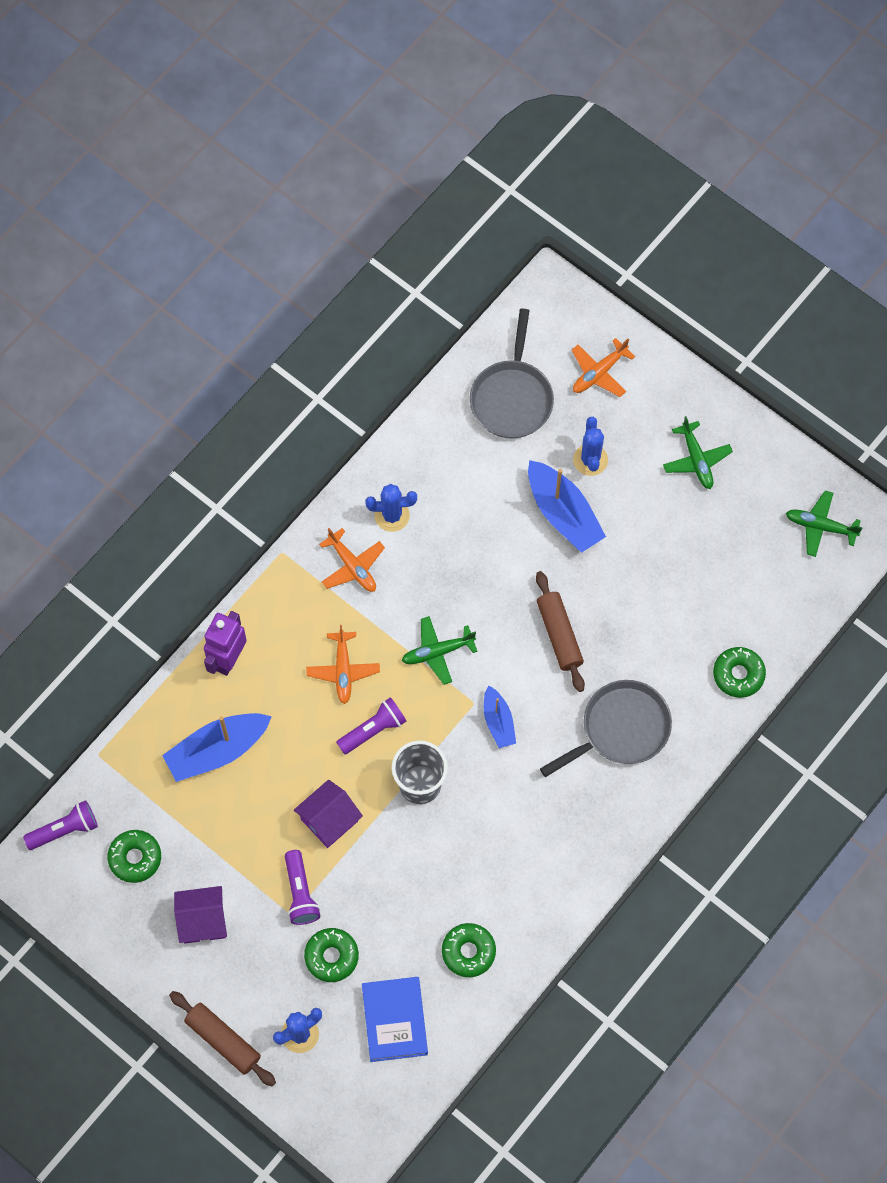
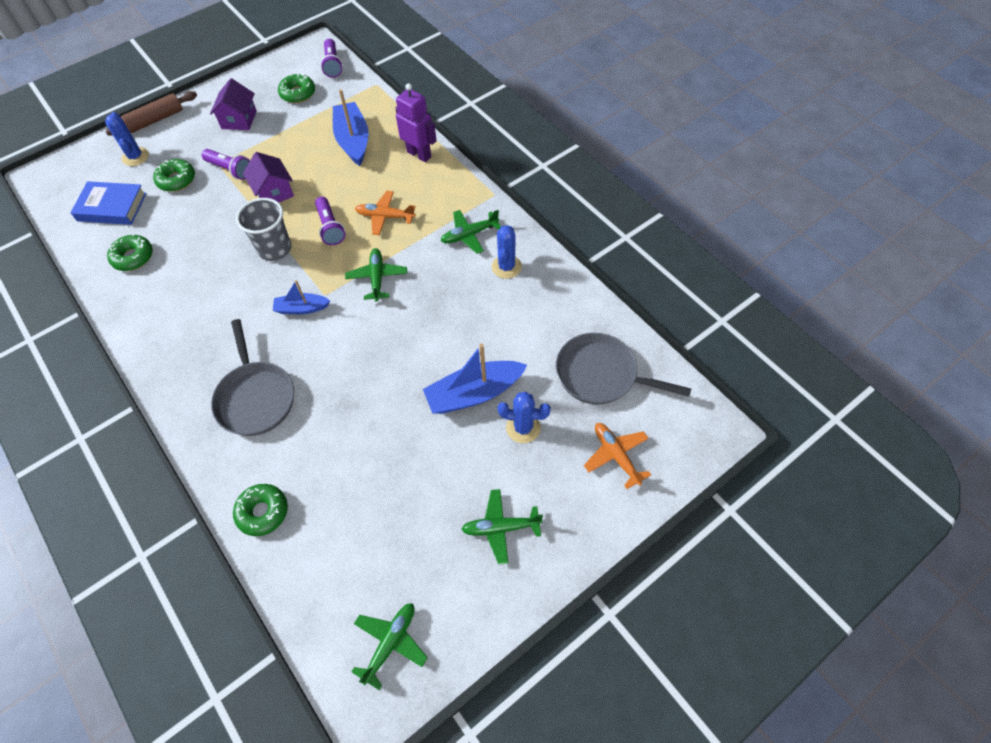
camera: 105 degrees right, 10 degrees down
purple flashlight [285,850,320,925] -> purple flashlight turned 150 degrees counterclockwise [202,149,250,180]
orange plane [319,528,385,592] -> green plane [441,210,501,254]
brown rolling pin [536,571,585,692] -> none

